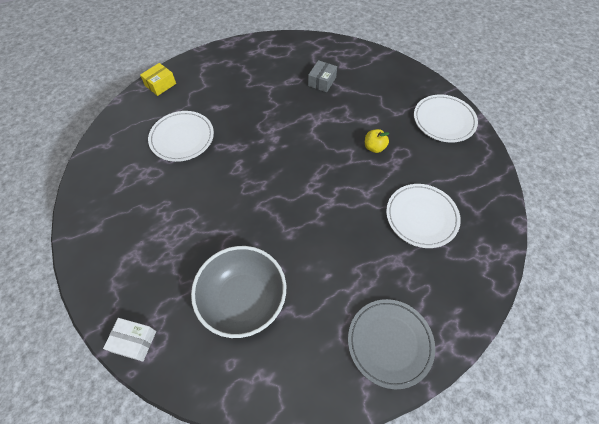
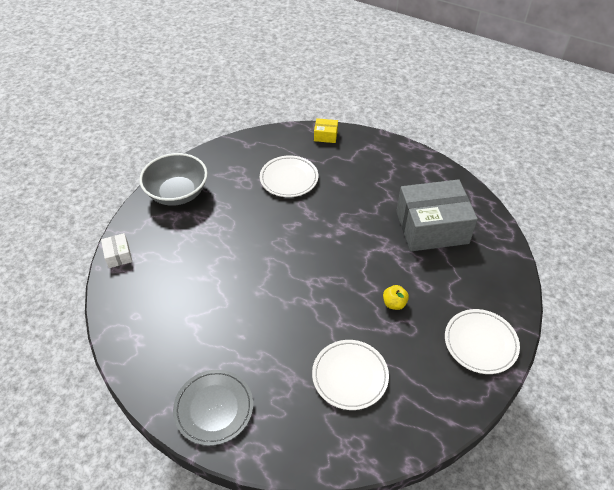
camera: 55 degrees right, 10 degrees down
grey bowl [191,246,286,338] -> grey bowl moved to [139,153,207,206]
grey box [308,60,337,92] -> grey box [396,179,478,251], size x2.40

